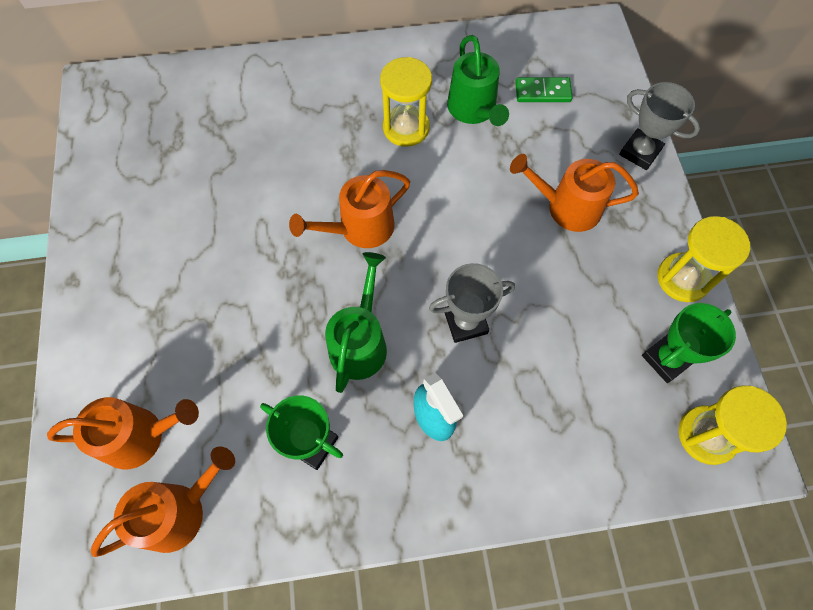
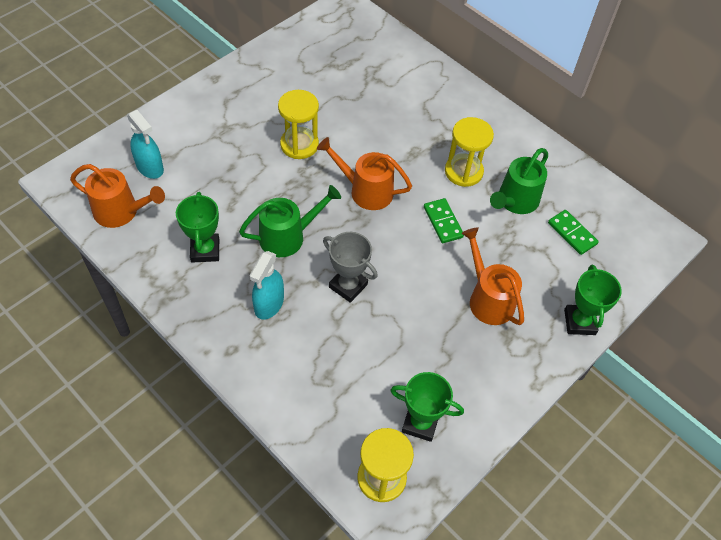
camera: 50 degrees right, 10 degrees down
orange watering can [47,397,199,469] -> turquoise spray bottle [127,110,164,179]
grey trophy [619,82,700,170] -> green trophy [564,265,622,335]
yellow hourglass [658,216,750,302] -> yellow hourglass moved to [278,90,319,159]
none -> green domino [424,198,464,243]

